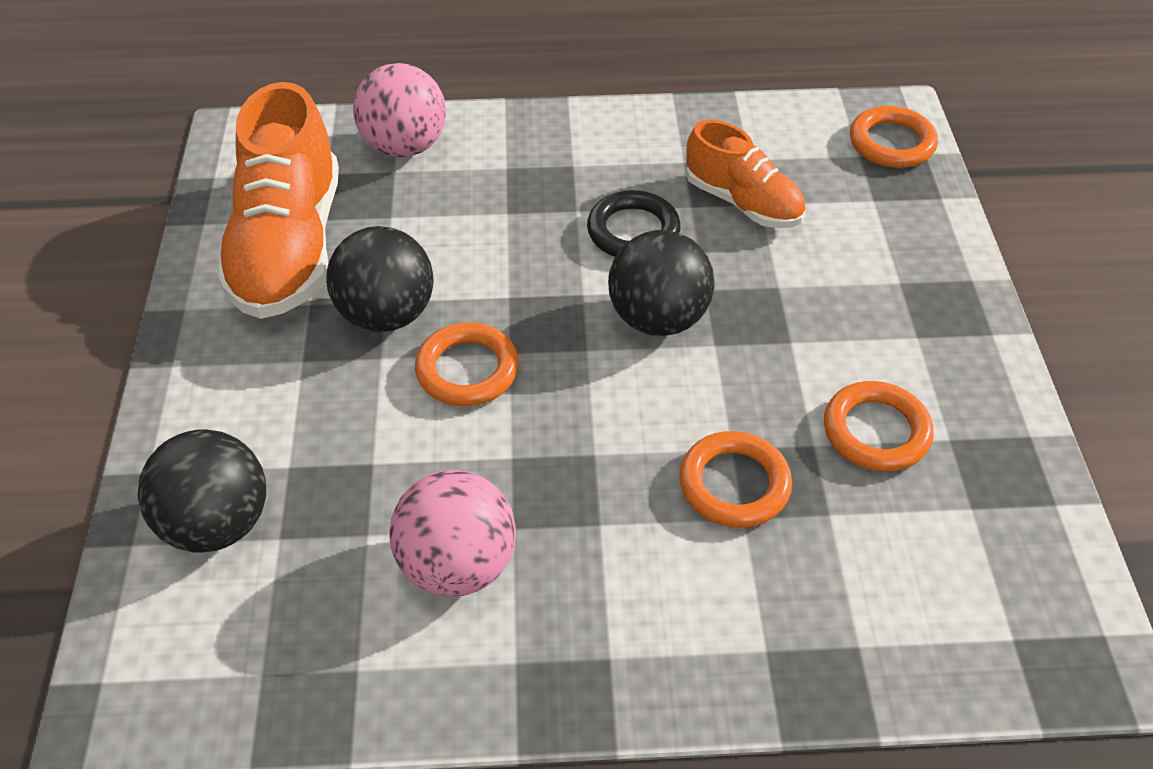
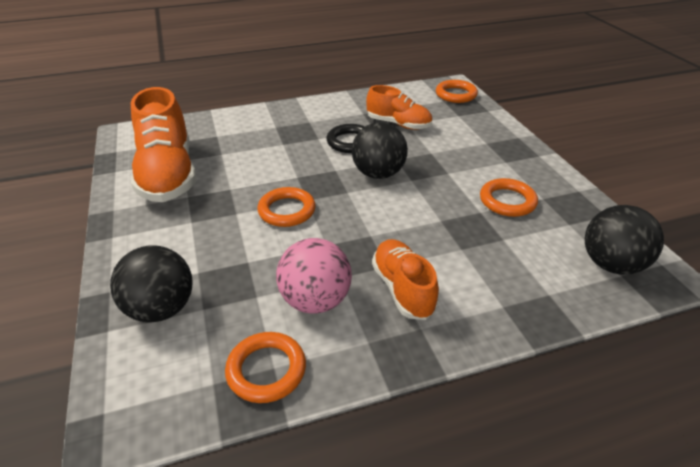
camera: 15 degrees left, 10 degrees down
black ball [326,226,433,332] -> black ball moved to [585,205,664,275]
pink ball [353,63,446,158] -> none
orange ring [679,431,792,528] -> orange ring moved to [225,332,306,403]
none -> orange shoe [372,239,439,320]

